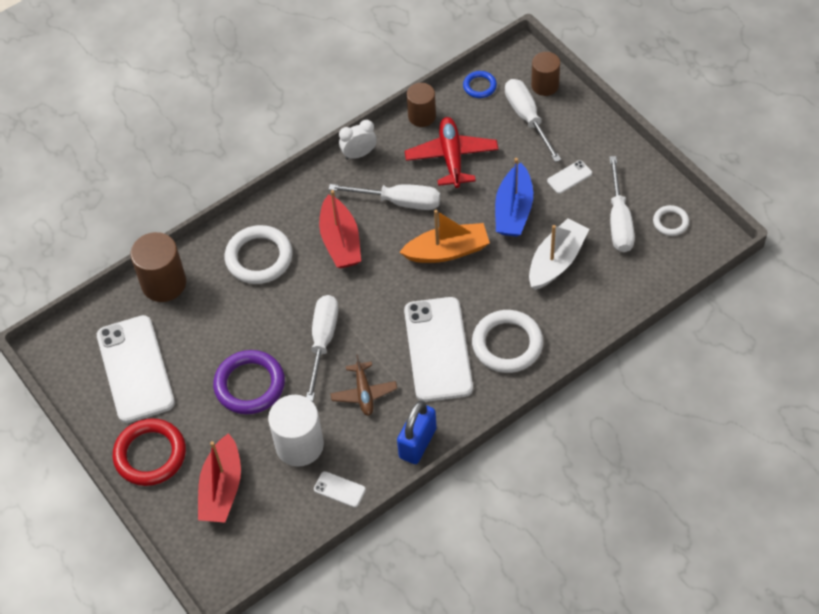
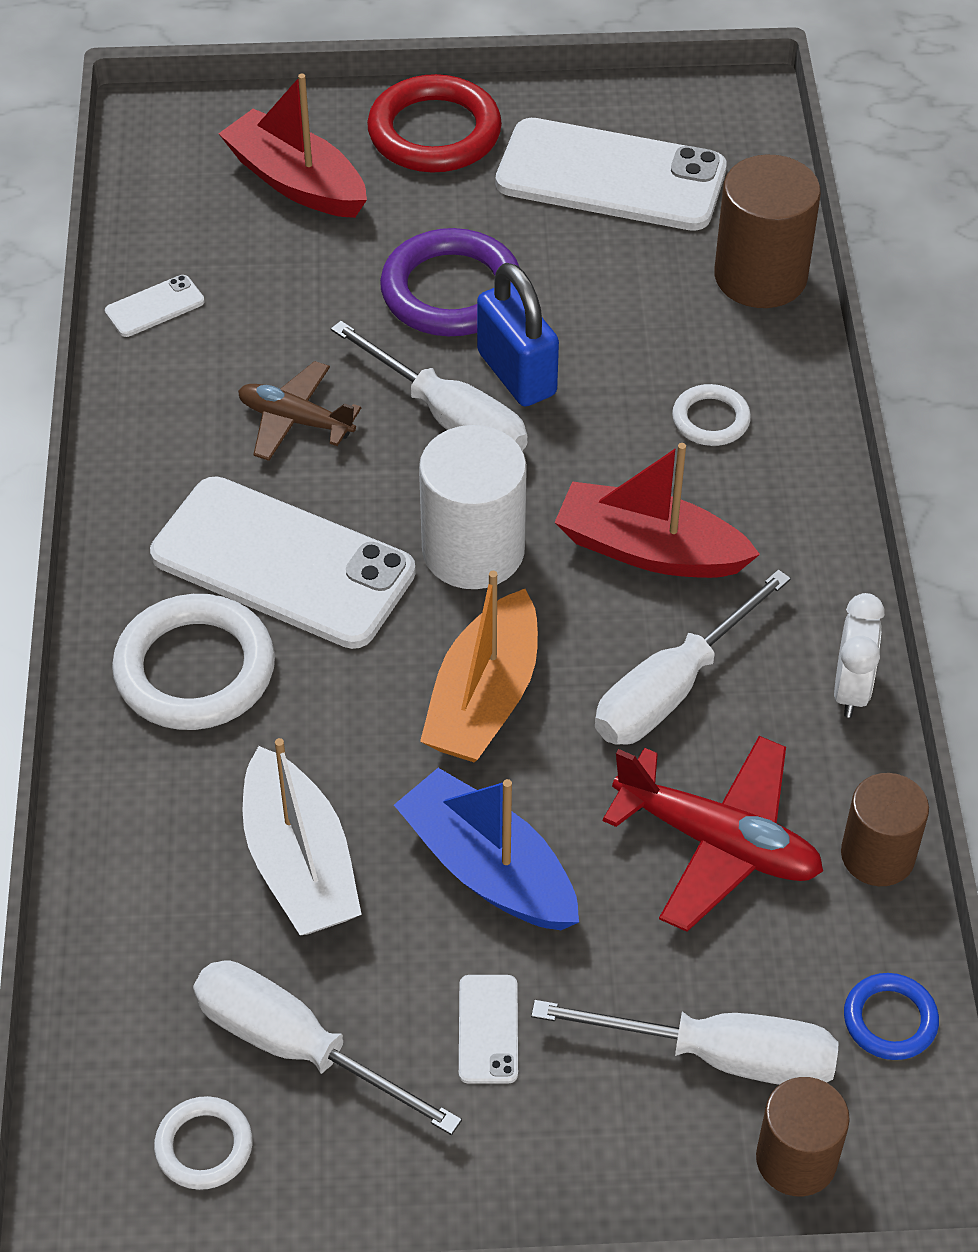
camera: 120 degrees right, 5 degrees down
white ring [225,225,293,284] -> white ring [672,384,751,446], size x0.53
white cylinder [268,395,324,467] -> white cylinder moved to [419,425,527,589]
blue padlock [397,401,437,464] -> blue padlock moved to [477,263,559,407]

